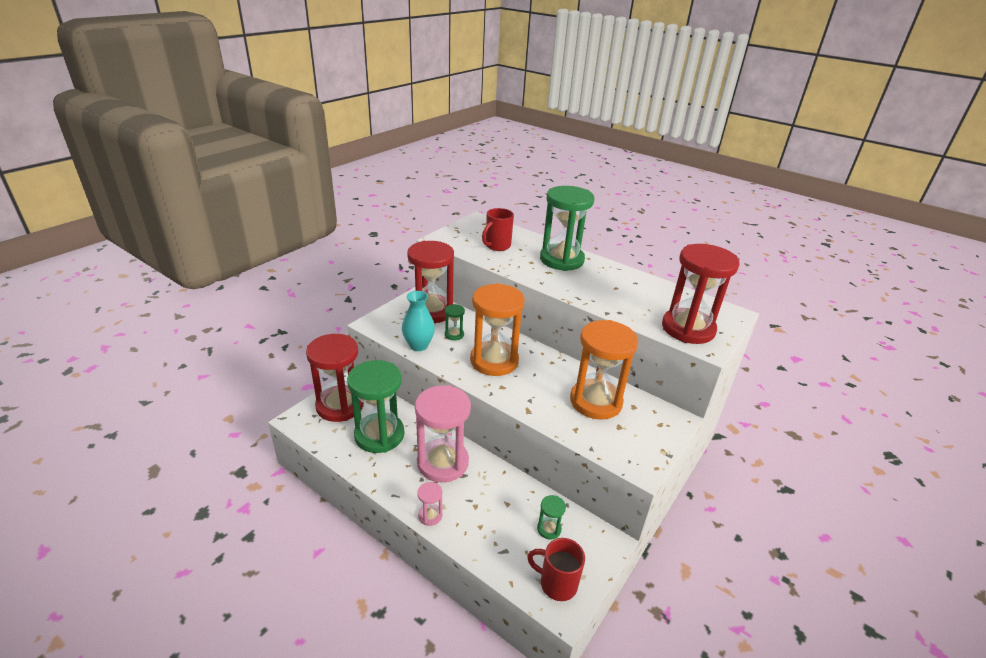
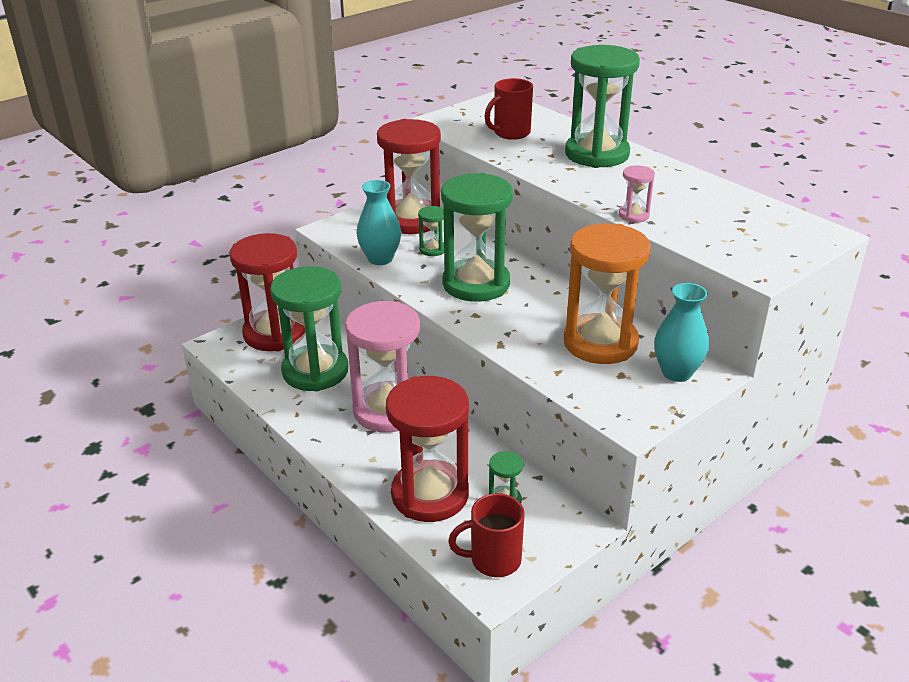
camera: 15 degrees right, 0 degrees up
pink hourglass [417,482,442,526] -> pink hourglass moved to [619,166,655,223]
orange hourglass [470,283,525,376] -> green hourglass [441,173,513,302]
red mug [527,538,585,601] -> red mug turned 45 degrees counterclockwise [448,493,525,577]
red hourglass [662,244,740,344] -> red hourglass moved to [386,376,469,522]
none -> turquoise vase [654,283,709,382]

